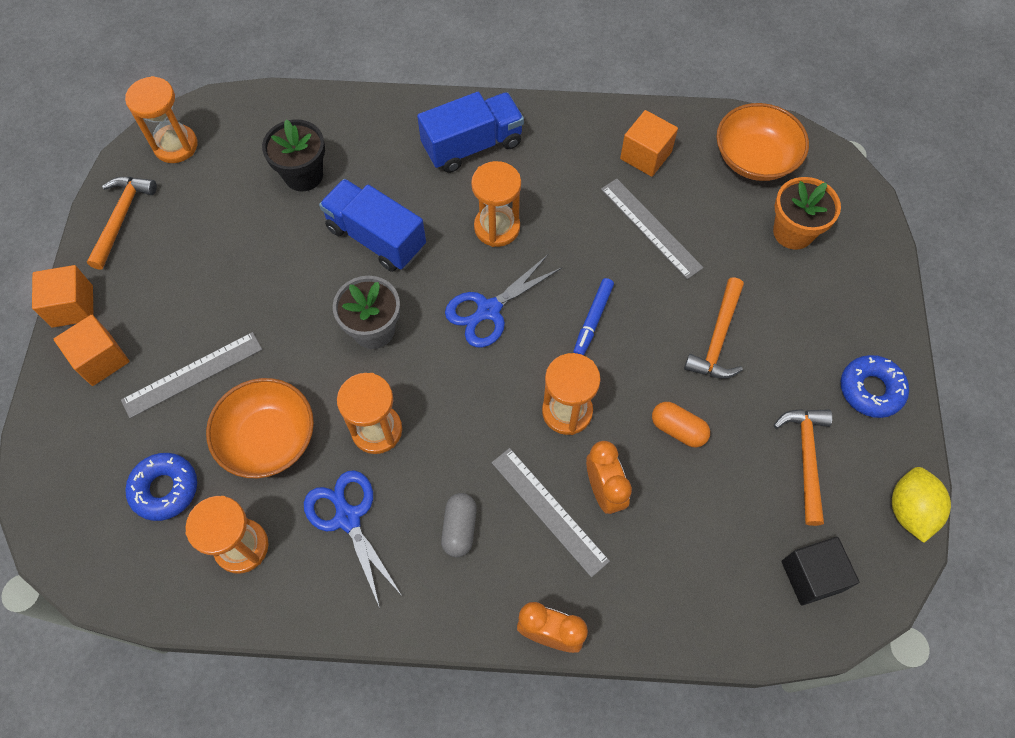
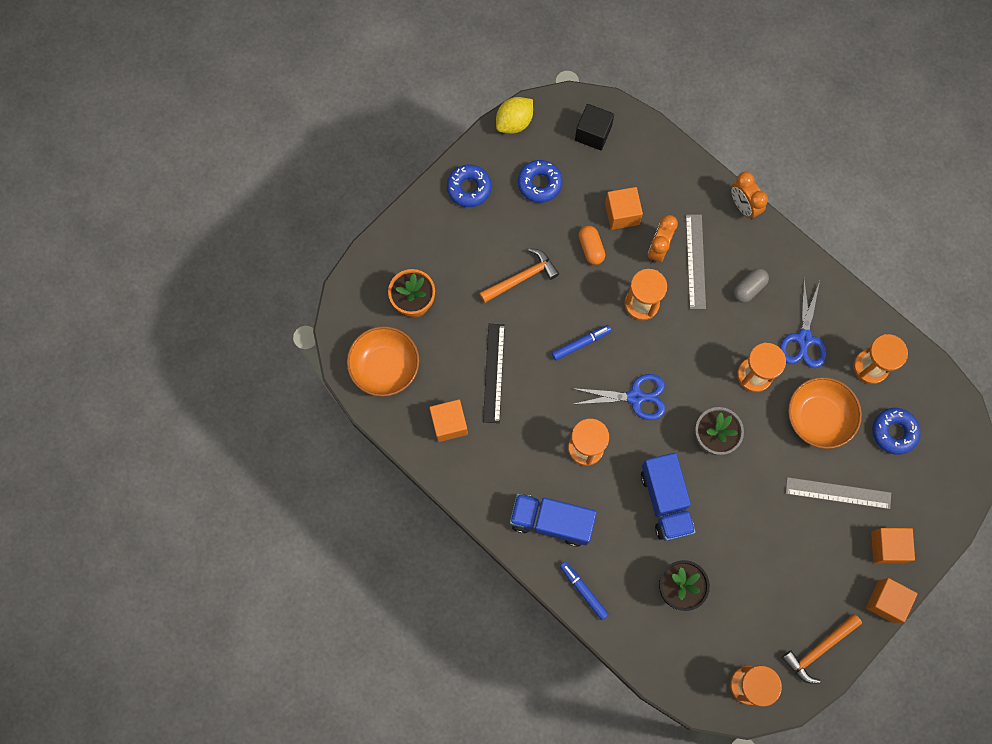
camera: 140 degrees left, 10 degrees up
grey ruler [601,179,704,279] -> black ruler [483,324,505,423]
orange hammer [774,409,833,526] -> blue donut [518,160,563,203]
none -> blue marker [560,561,609,620]
none -> orange cube [605,187,643,230]

